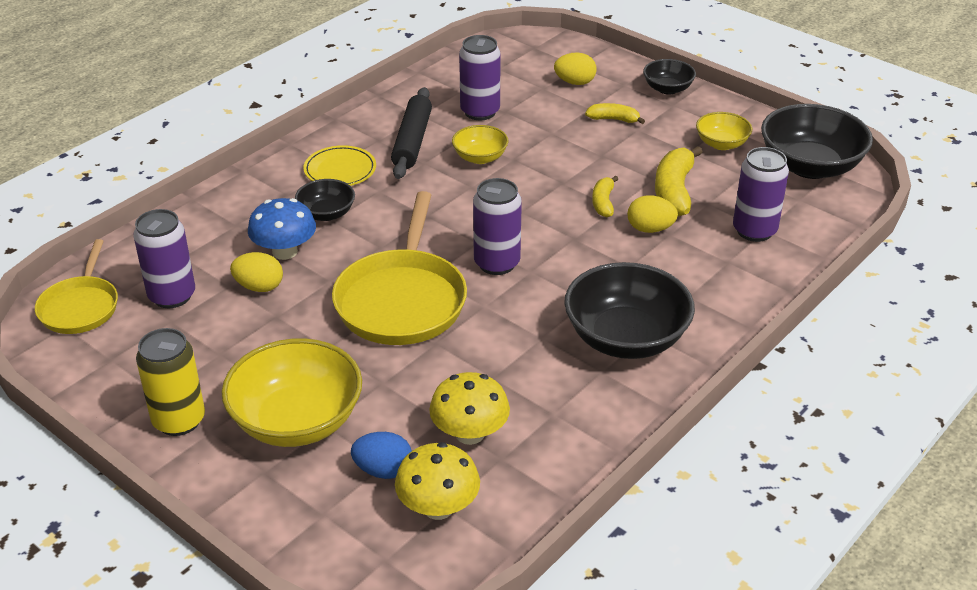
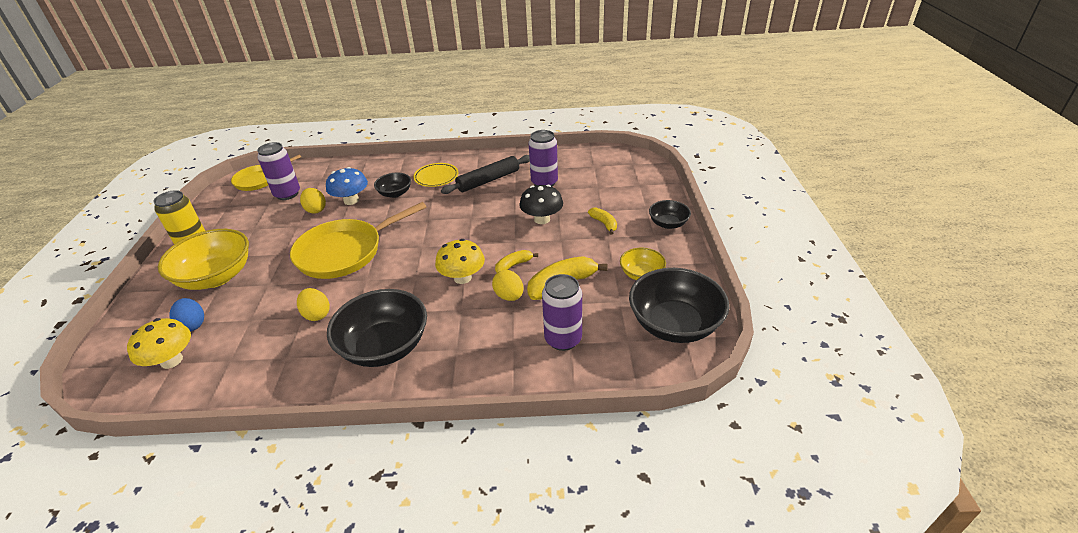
camera: 50 degrees right, 0 degrees up
yellow mushroom [429,372,510,445] -> yellow mushroom moved to [435,239,485,284]
yellow bowl [452,125,508,164] -> none
purple can [473,178,522,275] -> none
yellow egg [554,52,596,85] -> yellow egg moved to [297,288,330,321]
none -> black mushroom [519,185,563,224]

